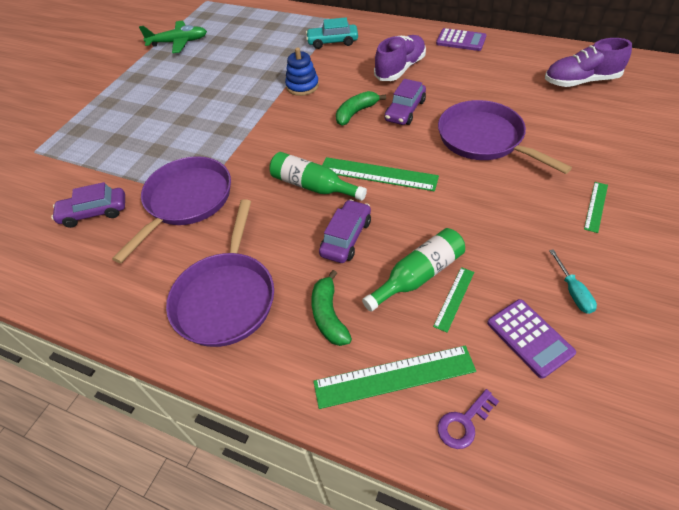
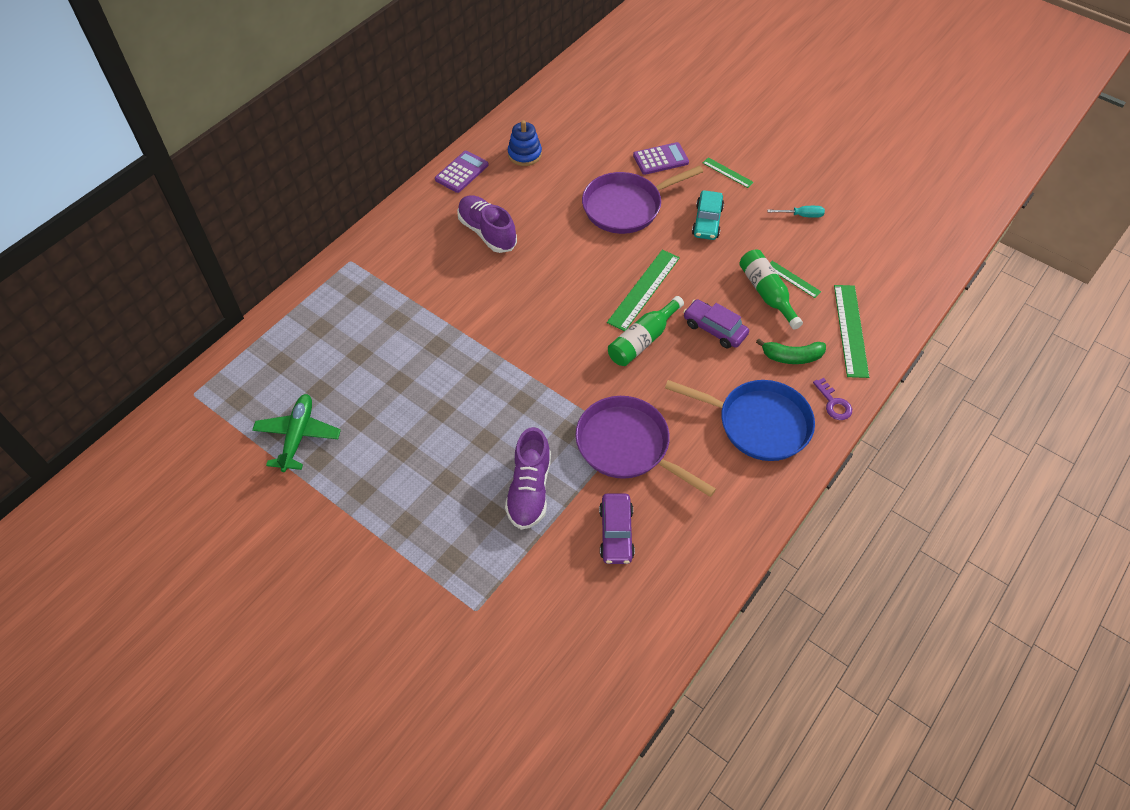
camera: 80 degrees left, 5 degrees up
purple pan [166,199,274,347] -> blue pan [665,380,815,461]
blue stacking toy [285,47,319,96] -> blue stacking toy moved to [508,120,542,166]
turquoise car [306,17,358,49] -> turquoise car moved to [692,190,724,240]
green banana [336,91,386,126] -> none
purple car [385,79,426,125] -> none
purple key [438,389,499,449] -> purple key moved to [813,378,852,420]
purple calculator [487,299,576,379] -> purple calculator moved to [633,142,689,175]
purple shoe [545,38,632,87] -> purple shoe moved to [505,427,551,530]

